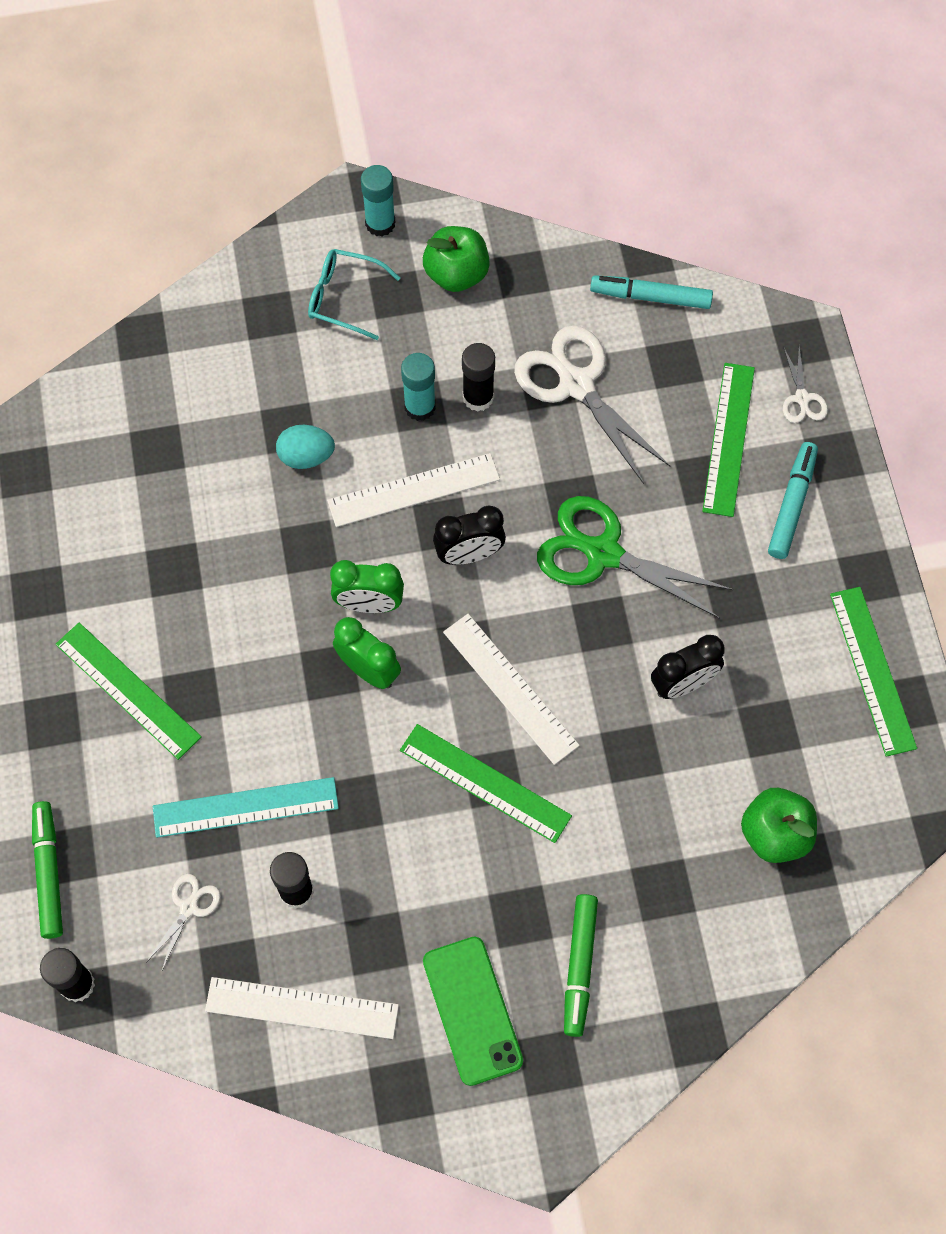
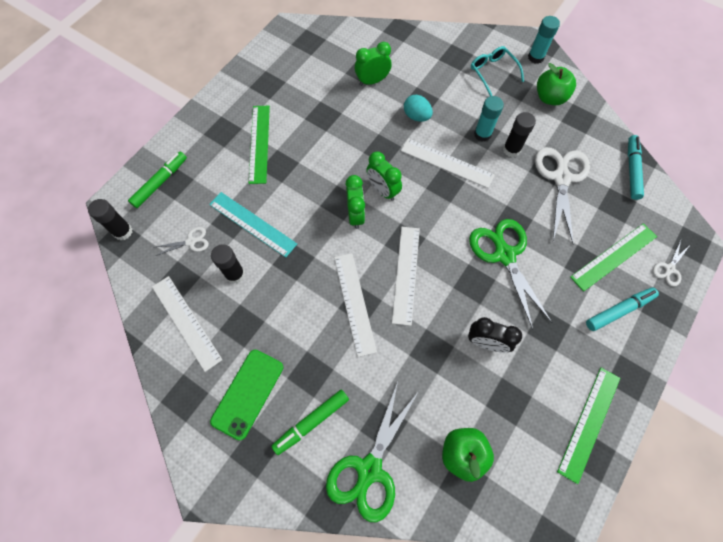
camera: 45 degrees right, 0 degrees up
green ruler [400,724,572,843] -> white ruler [334,253,377,357]
black clock [433,506,506,565] -> none
turquoise marker [590,275,713,309] -> turquoise marker turned 45 degrees clockwise [628,135,644,200]
none -> green scissors [326,382,419,522]
none -> green clock [355,42,392,86]

